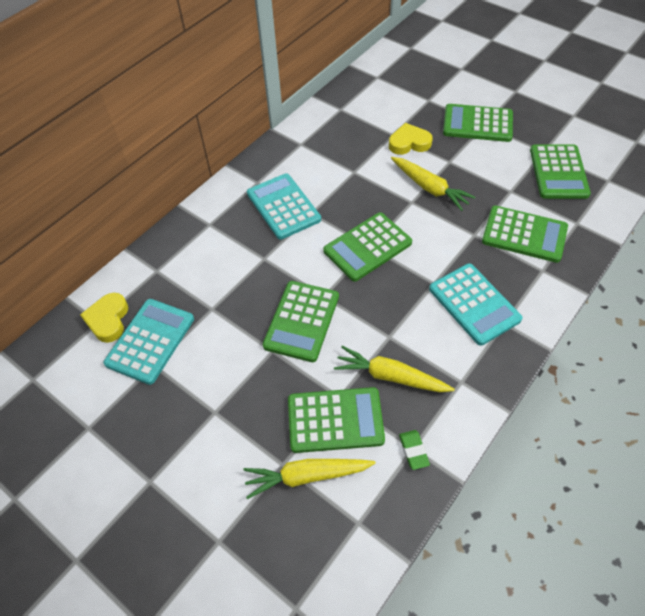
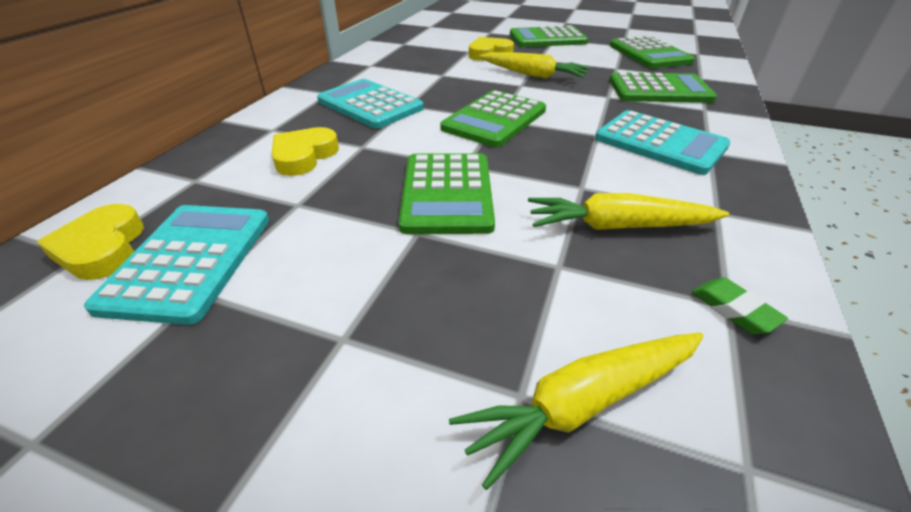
camera: 20 degrees left, 15 degrees down
green calculator [288,387,385,453] -> none
none -> yellow heart [272,127,339,176]

